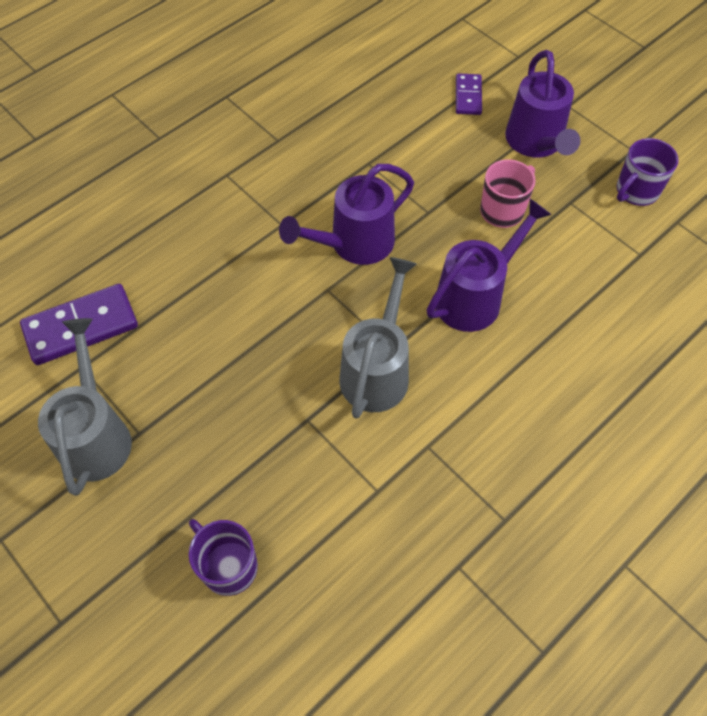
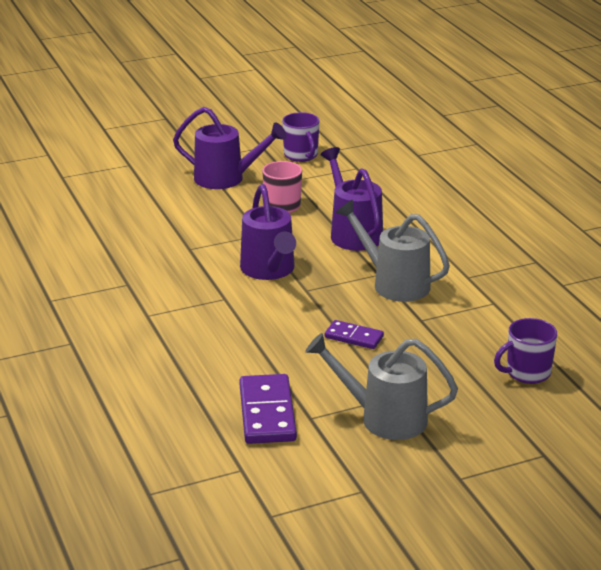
camera: 70 degrees left, 30 degrees down
purple domino [456,73,482,115] -> purple domino moved to [325,320,384,349]

